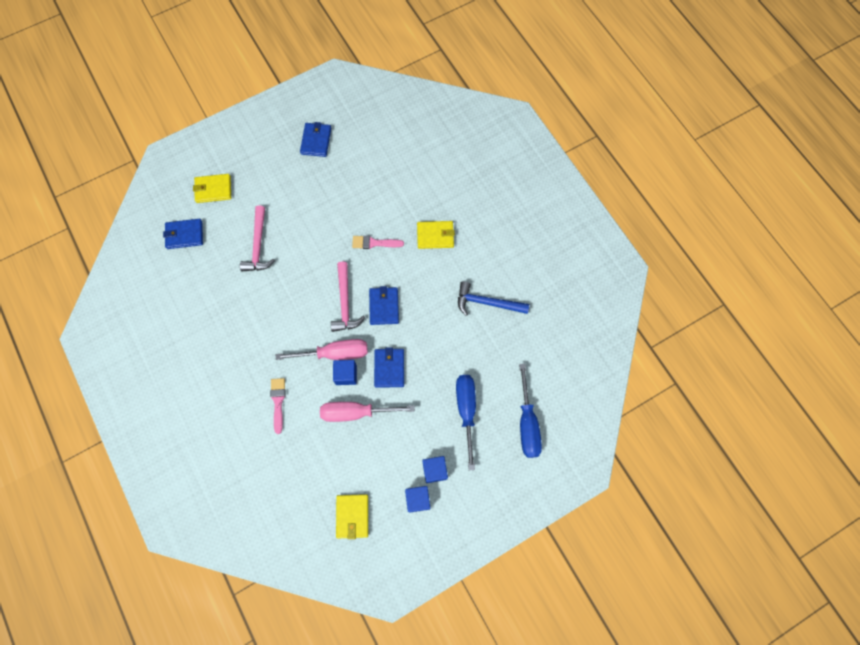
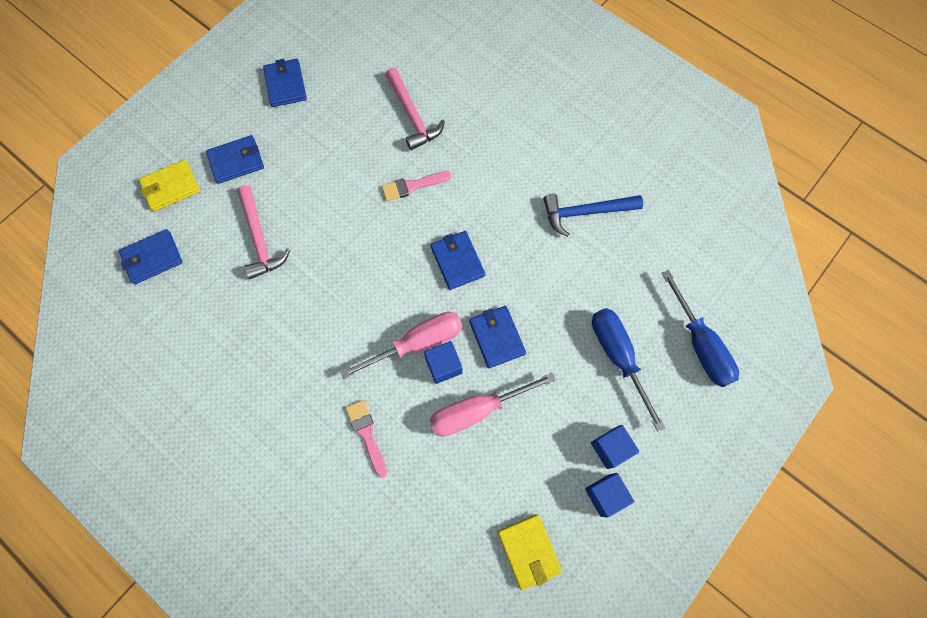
camera: 20 degrees left, 0 degrees up
pink hammer [331,262,365,332] -> pink hammer moved to [385,67,445,150]
yellow wallet [417,221,455,249] -> none
none -> blue wallet [206,135,264,184]

